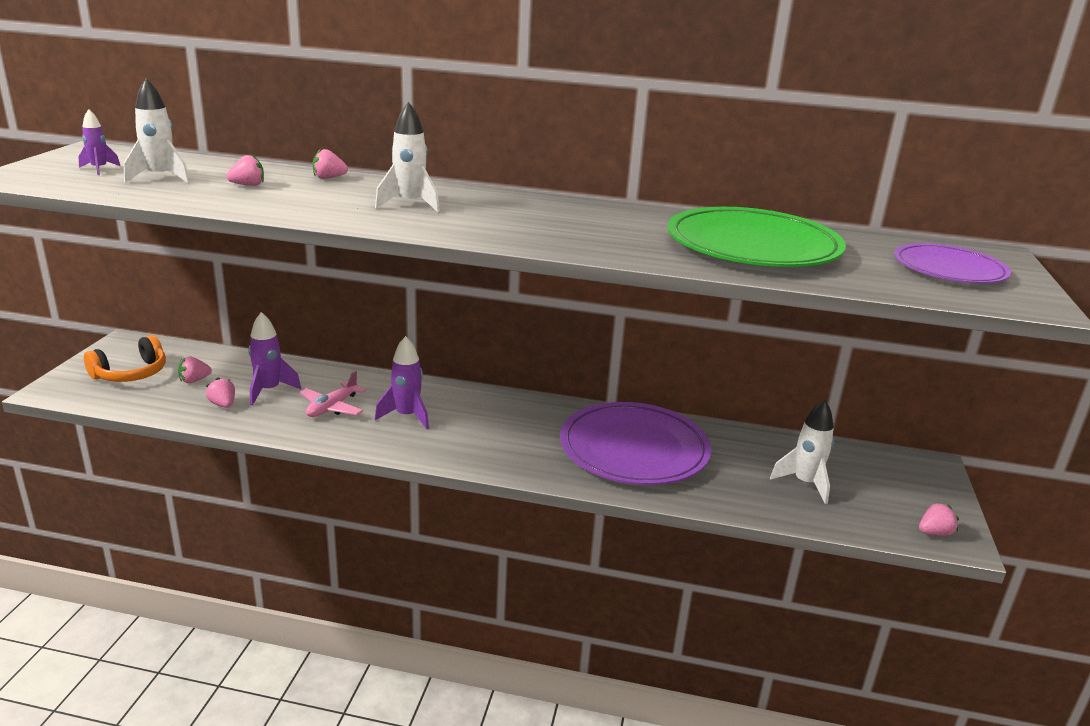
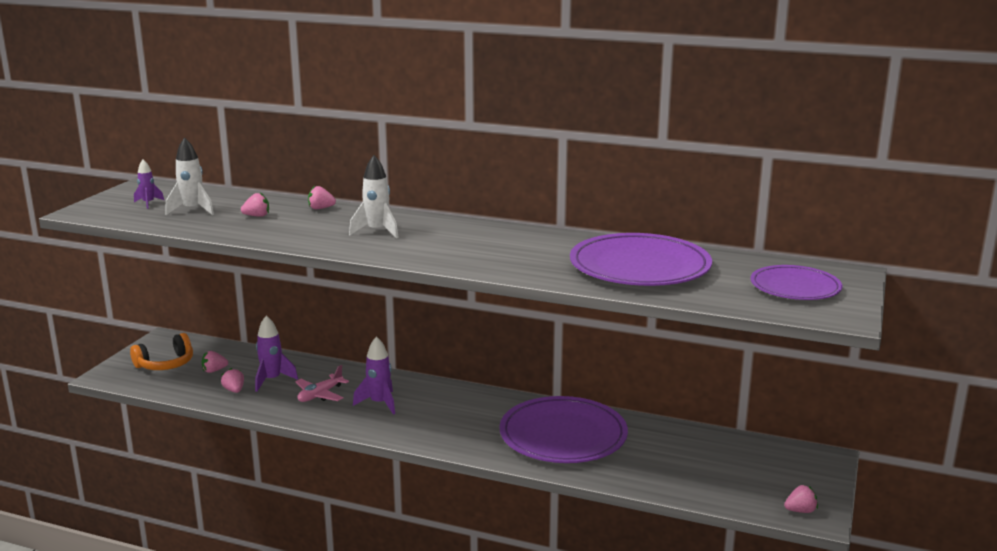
camera: 10 degrees right, 5 degrees down
green plate [667,207,846,267] -> purple plate [570,233,712,286]
white rocket [770,400,834,504] -> none

